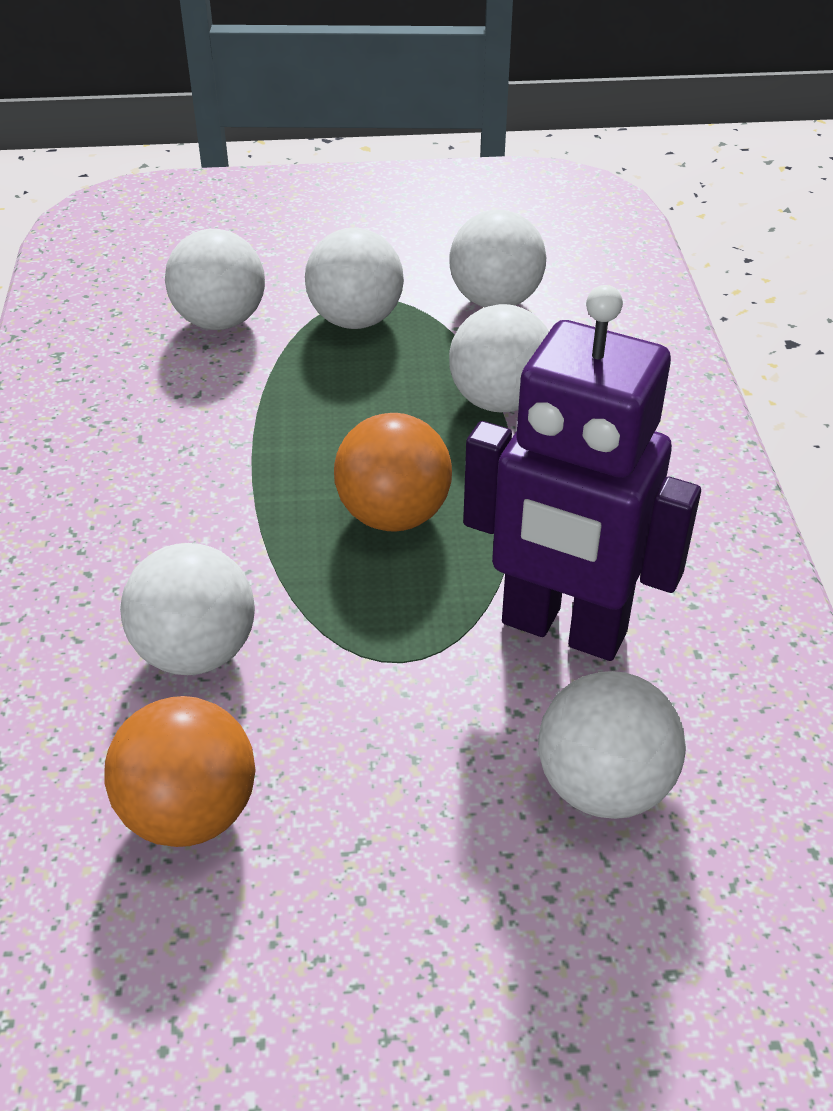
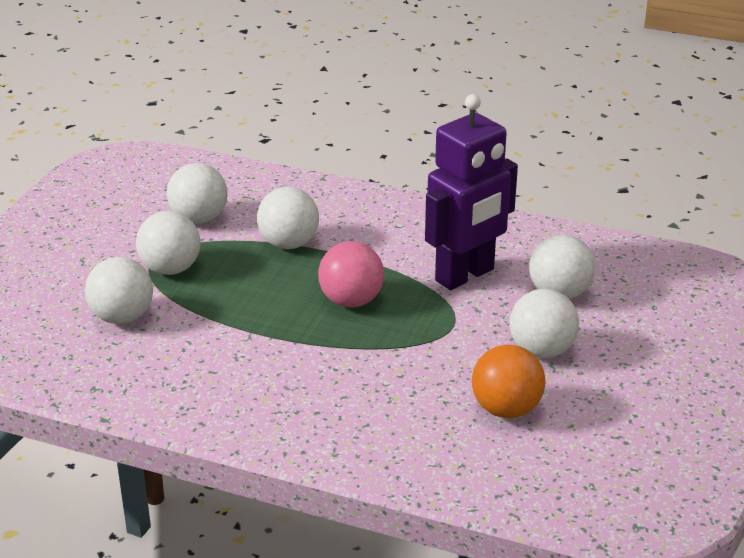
camera: 65 degrees left, 10 degrees down
white ball [120,543,255,675] -> white ball moved to [509,289,579,358]
orange ball [334,413,452,532] -> pink ball [318,241,384,308]

